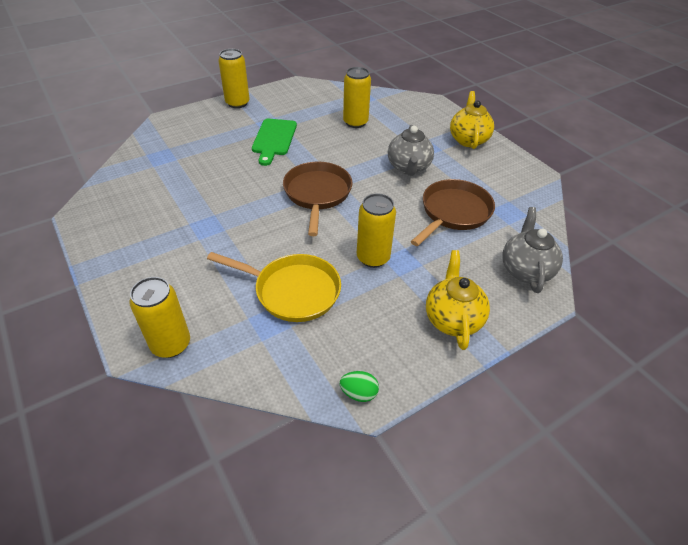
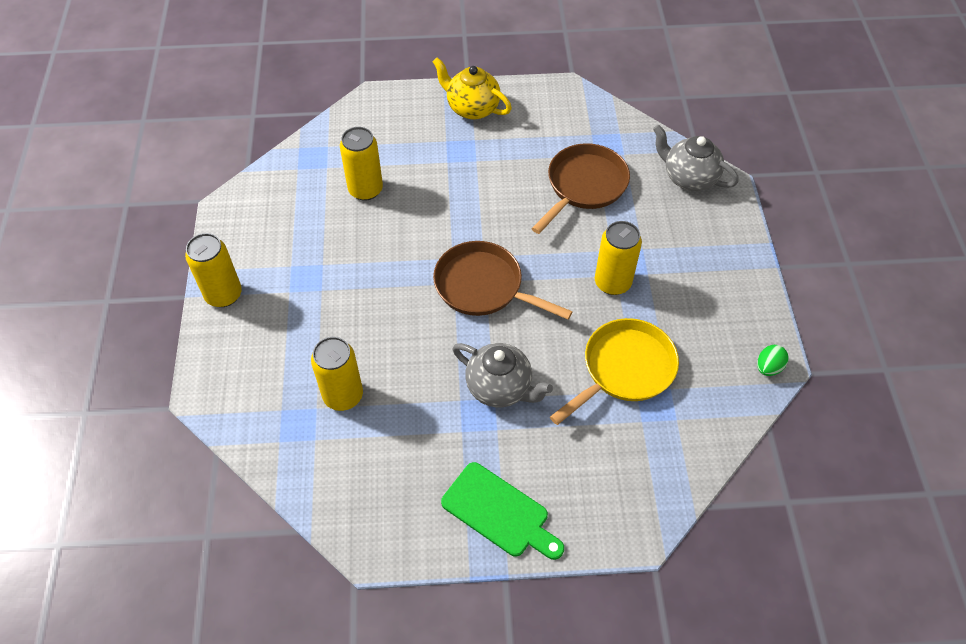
camera: 60 degrees left, 10 degrees up
yellow can [130,277,190,358] -> yellow can moved to [311,337,363,411]
green cutting board [252,119,297,166] -> green cutting board moved to [441,462,564,560]
grey teapot [388,125,434,176] -> grey teapot moved to [452,343,553,407]
brown pan [411,179,495,246] -> brown pan turned 60 degrees clockwise [531,143,630,234]
yellow teapot [426,250,490,350] -> none

